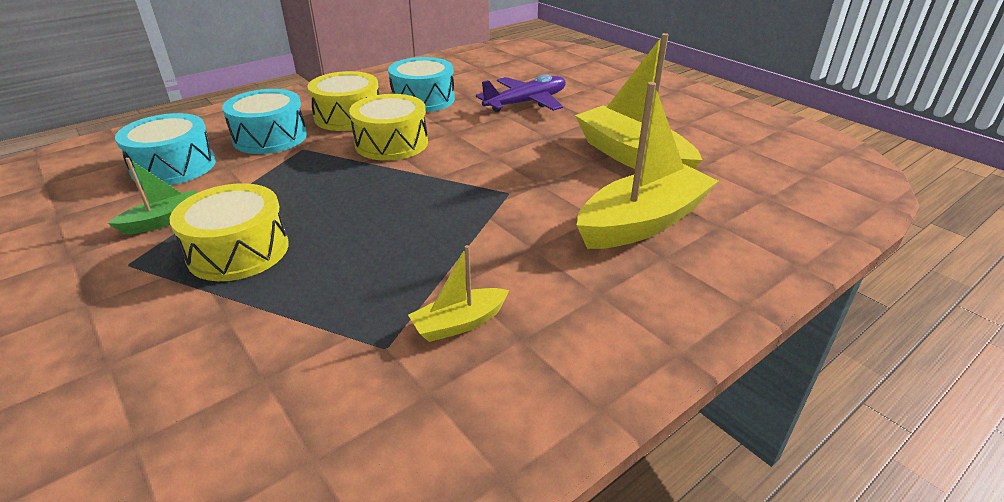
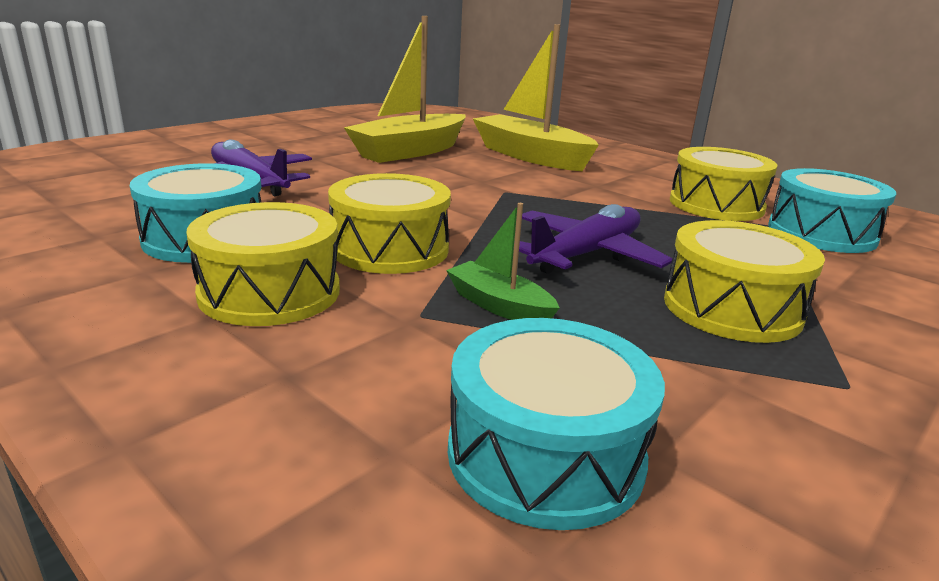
camera: 100 degrees left, 10 degrees down
green boat [108,158,197,234] -> green boat moved to [446,203,559,320]
turquoise drum [222,89,307,154] -> turquoise drum moved to [768,168,896,253]
yellow boat [408,245,509,342] -> yellow drum [670,147,777,221]
none -> purple plane [519,204,672,274]

